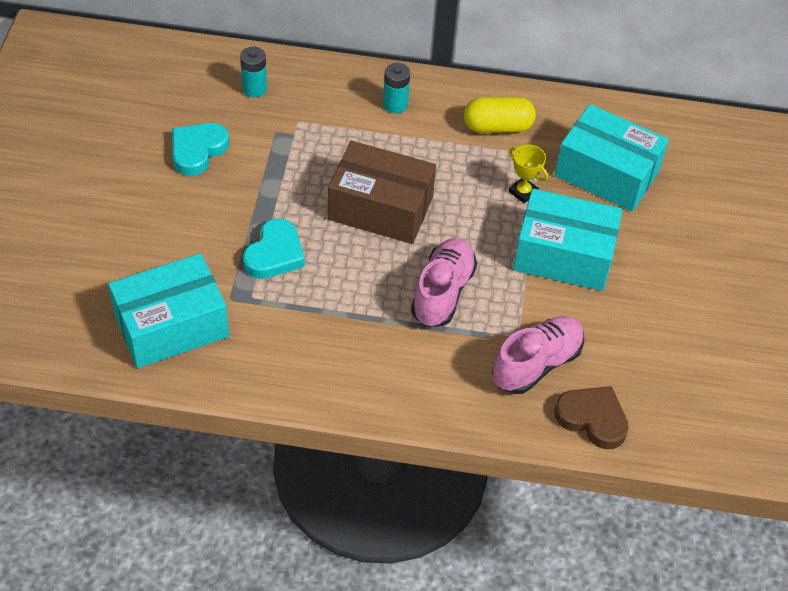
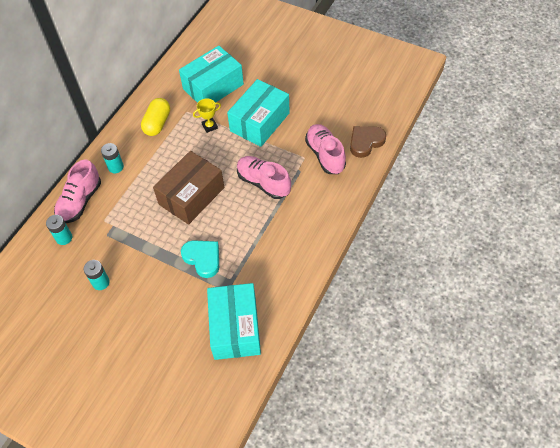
camera: 65 degrees left, 5 degrees up
turquoise heart [172,123,229,176] -> turquoise battery [84,260,110,290]
none -> pink shoe [54,159,101,223]

